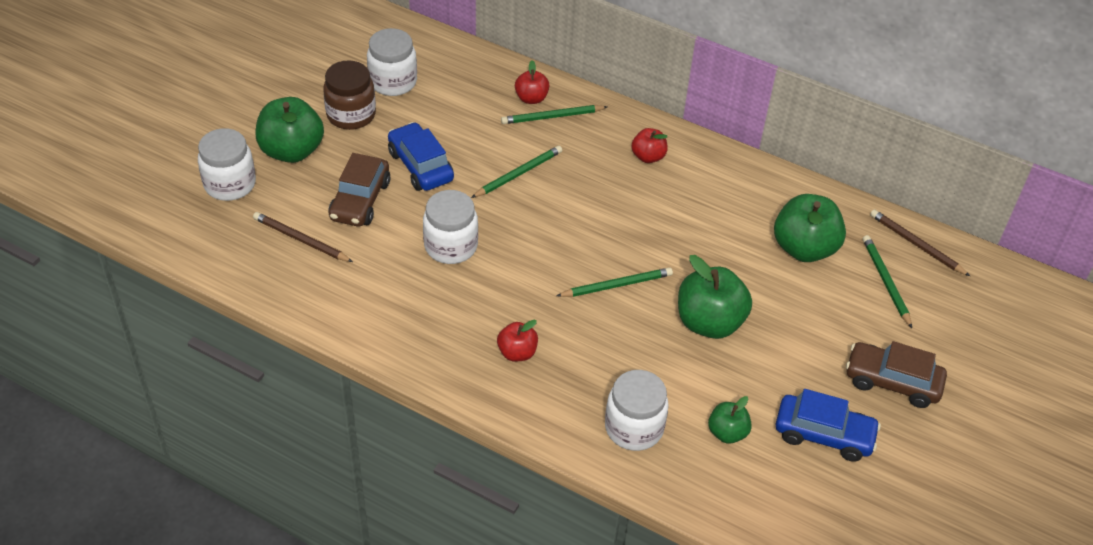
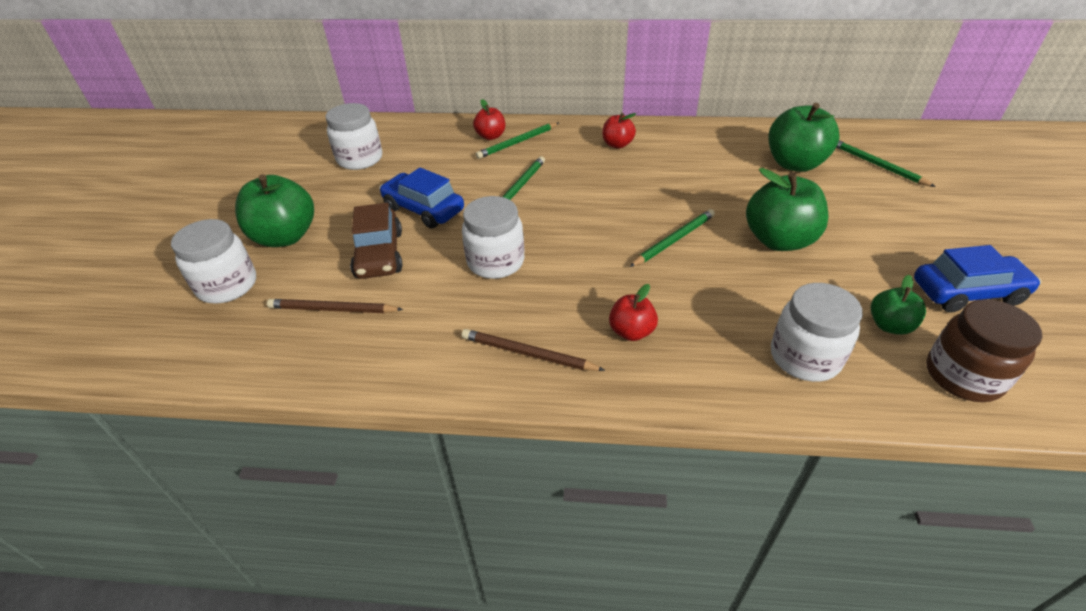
camera: 20 degrees left, 5 degrees down
brown jar [323,60,376,130] -> brown jar moved to [926,299,1042,402]
brown car [846,341,947,408] -> none
brown pencil [870,209,970,276] -> brown pencil moved to [461,329,605,371]

